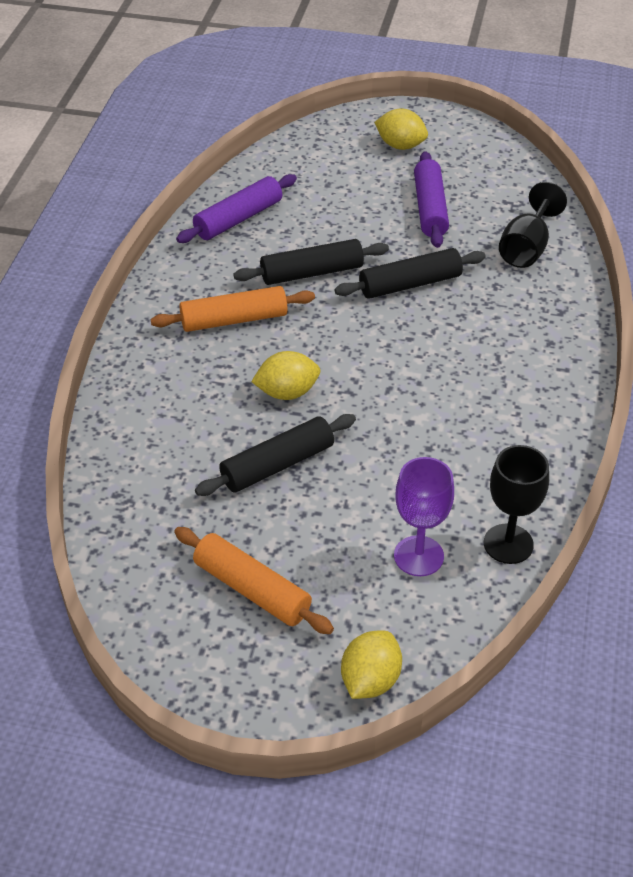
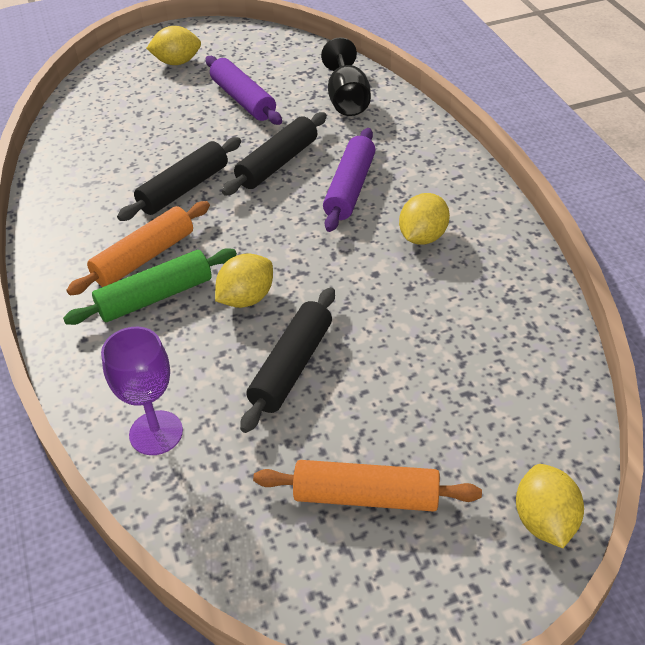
camera: 30 degrees left, 0 degrees up
purple rolling pin [176,174,297,243] -> purple rolling pin moved to [323,128,375,232]
purple goblet [394,457,454,576] -> purple goblet moved to [101,327,183,455]
black goblet [484,445,549,564] -> none
none -> green rolling pin [63,248,237,325]
none -> yellow lemon [399,193,450,245]

